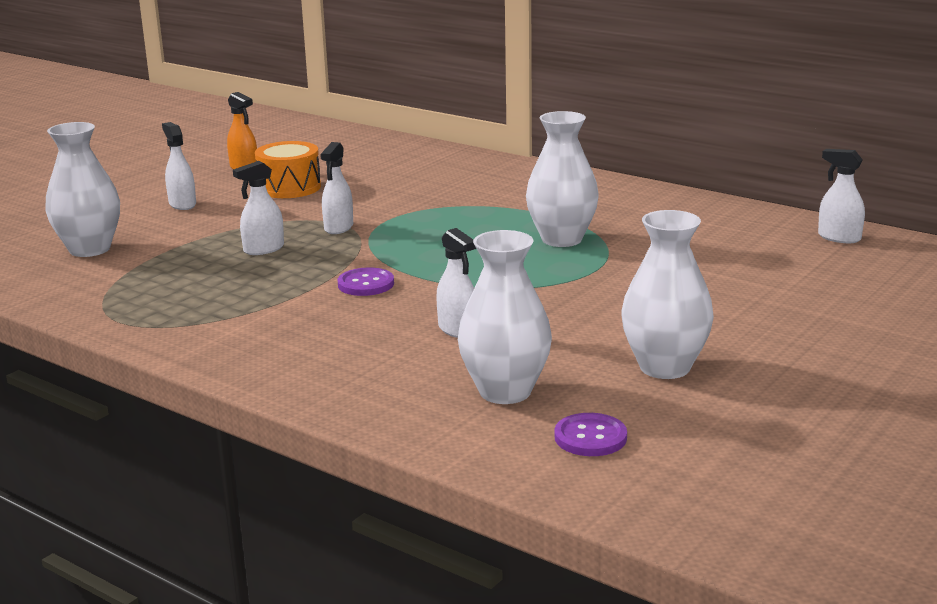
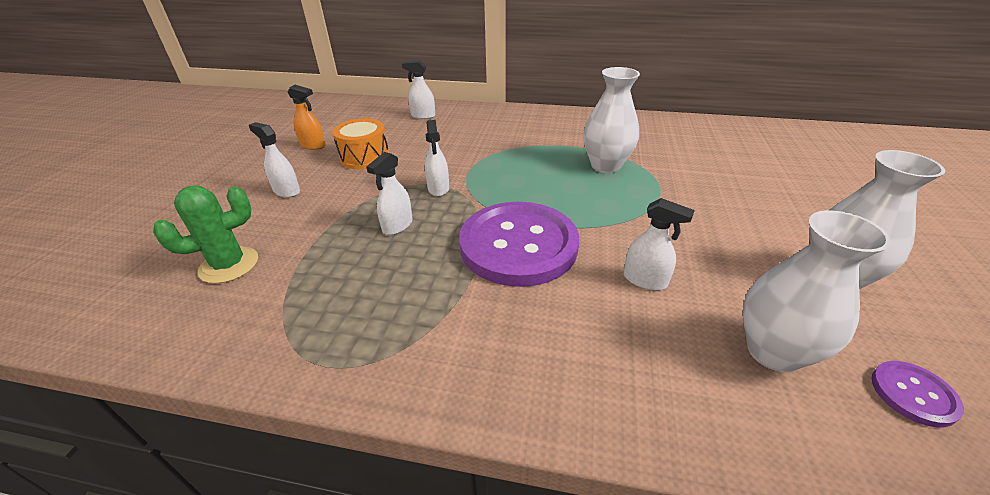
camera: 25 degrees left, 15 degrees up
white vase [45,122,120,257] -> green cactus [153,186,258,284]
purple button [338,267,394,296] -> purple button [459,202,579,287], size x2.43
white spray bottle [818,149,865,243] -> white spray bottle moved to [402,61,435,119]

